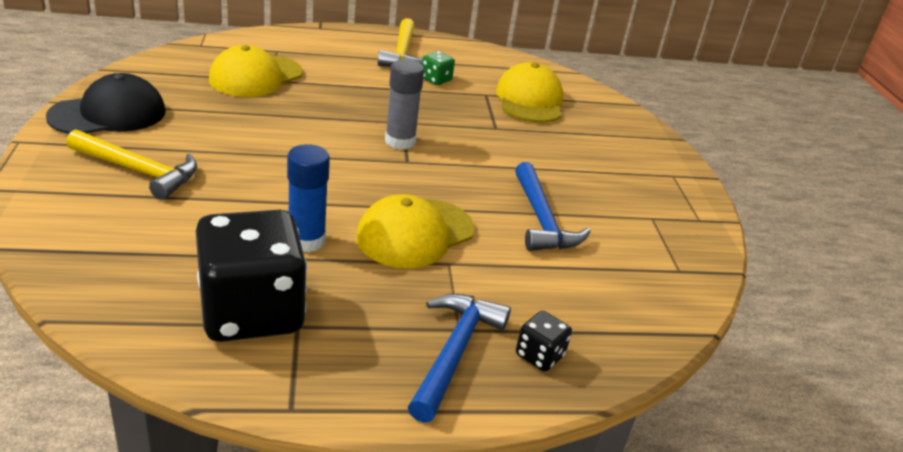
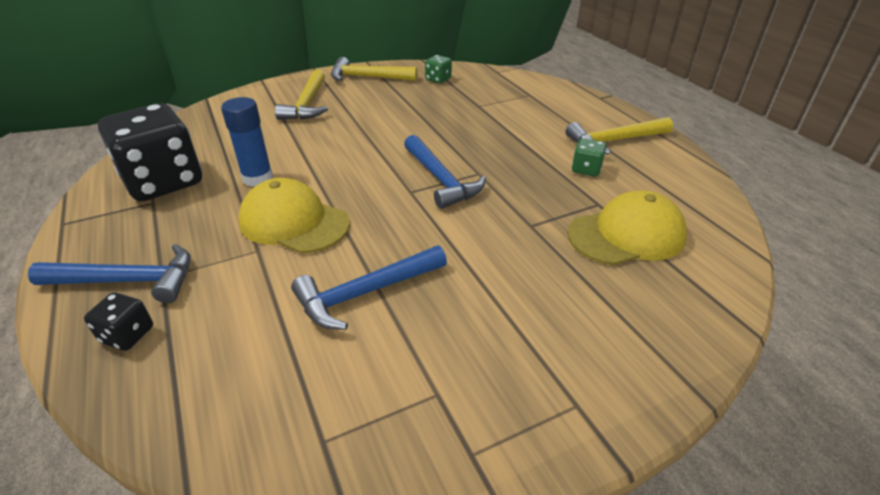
camera: 75 degrees right, 5 degrees up
black cap [46,73,166,134] -> yellow hammer [331,57,417,81]
yellow cap [209,45,303,97] -> none
grey glue stick [385,59,424,150] -> blue hammer [404,135,486,209]
none -> green dice [425,55,452,83]

